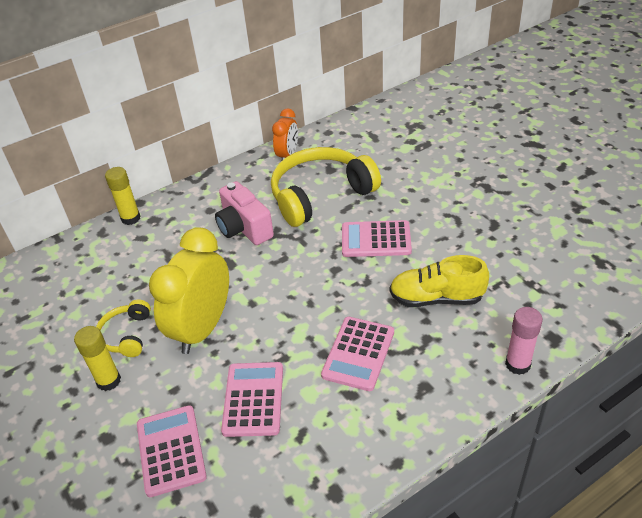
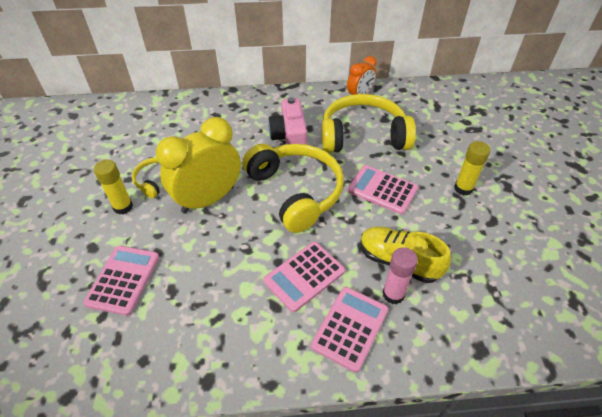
camera: 25 degrees right, 5 degrees up
yellow glue stick [105,167,141,225] -> yellow glue stick moved to [454,141,490,196]
pink calculator [221,362,283,437] -> pink calculator moved to [311,287,388,373]
pink glue stick [505,307,543,375] -> pink glue stick moved to [382,247,418,304]
none -> yellow headphones [242,144,344,233]

